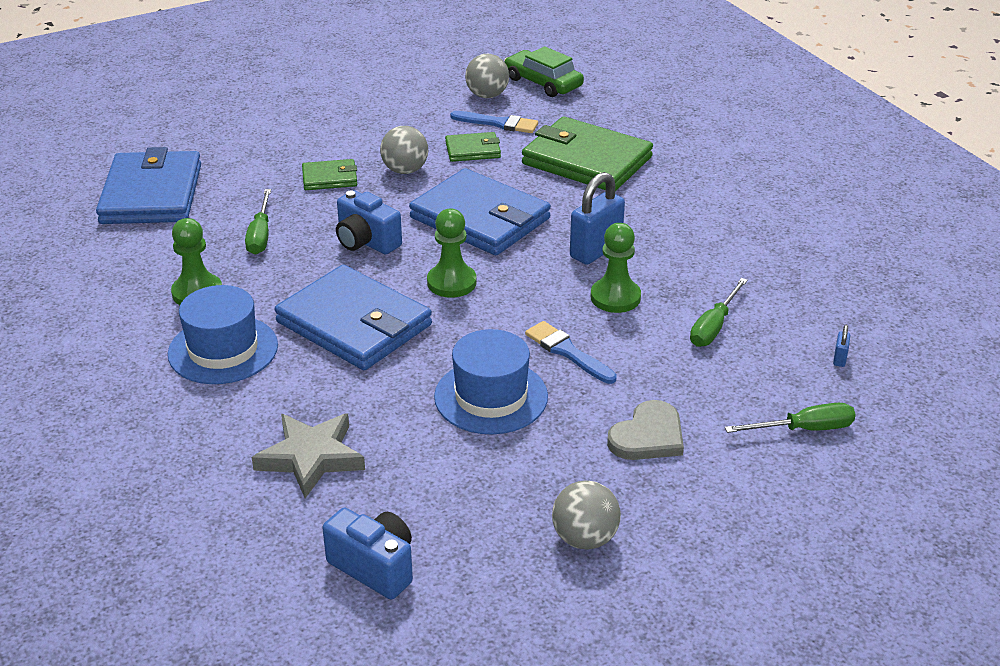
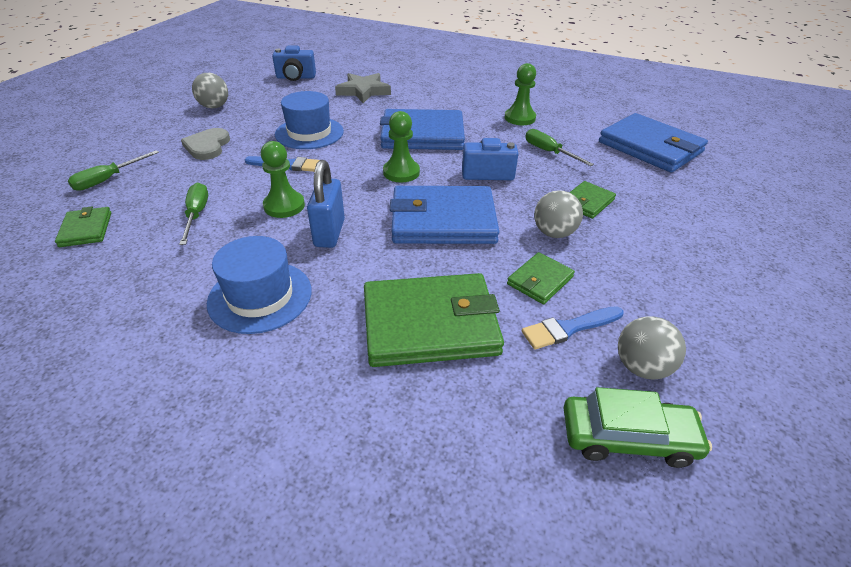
camera: 140 degrees right, 5 degrees up
blue hat [168,285,278,384] -> blue hat moved to [207,236,312,334]
blue padlock [833,325,850,367] -> green wallet [55,207,111,247]

